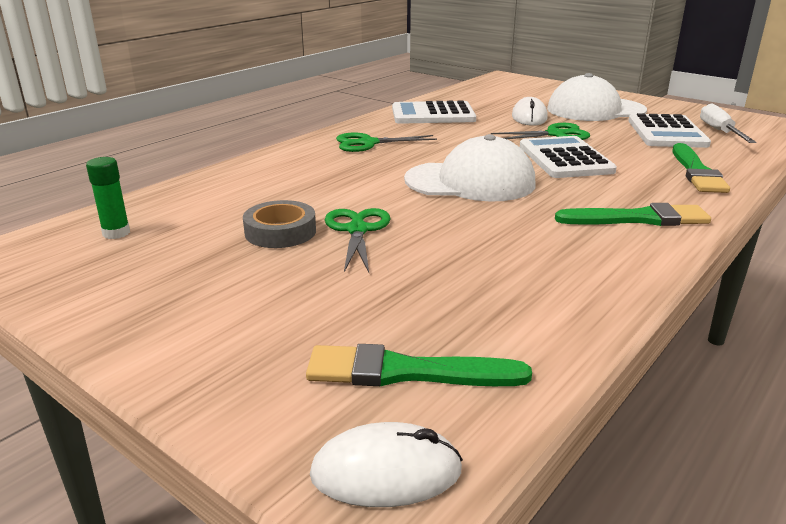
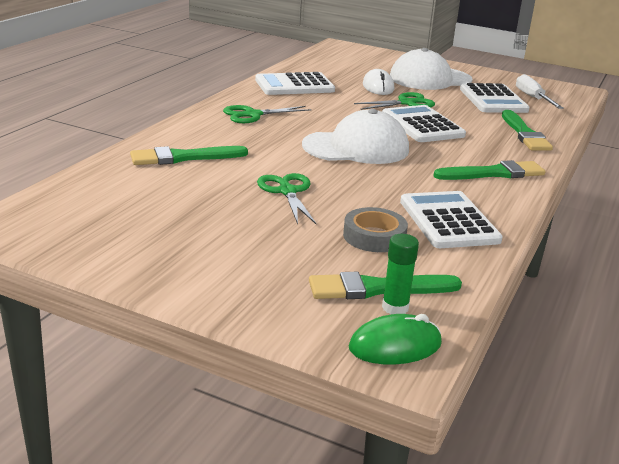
camera: 15 degrees left, 0 degrees up
green glue stick [86,157,130,239] -> green glue stick moved to [382,234,419,314]
grey tape [243,200,316,248] -> grey tape moved to [343,207,408,252]
white mouse [310,422,463,507] -> green mouse [349,314,442,364]
none -> green brush [130,146,248,165]
none -> white calculator [400,191,503,248]

